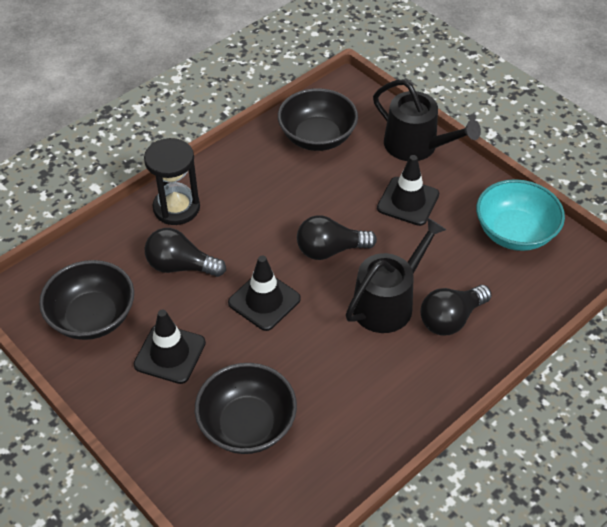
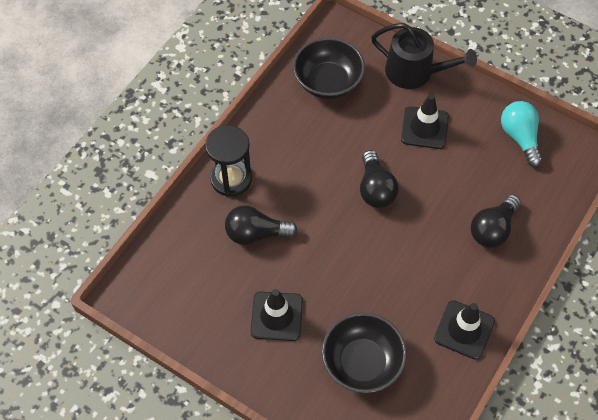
camera: 15 degrees left, 10 degrees up
black bowl [39,260,134,340] -> none
black traffic cone [228,256,301,331] -> black traffic cone moved to [434,300,495,360]
black light bulb [297,215,377,260] -> black light bulb turned 75 degrees counterclockwise [360,150,399,208]
black watering can [346,218,446,333] -> none
turquoise bowl [476,179,565,251] -> turquoise light bulb [501,101,543,167]

